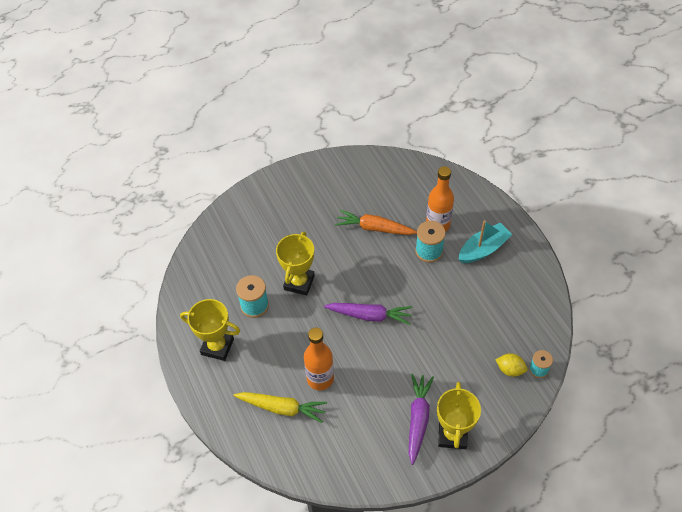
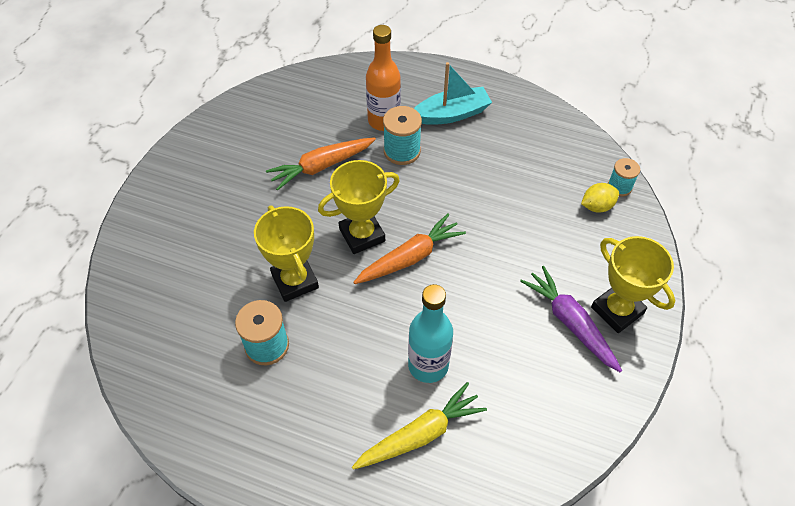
camera: 45 degrees left, 0 degrees up
yellow trophy [180,299,240,361] -> yellow trophy moved to [318,160,400,254]
orange bottle [304,328,334,390] -> turquoise bottle [408,284,453,383]
purple carrot [324,303,413,325] -> orange carrot [353,214,466,284]
turquoise boat [458,220,513,263] -> turquoise boat turned 60 degrees clockwise [414,62,492,125]

